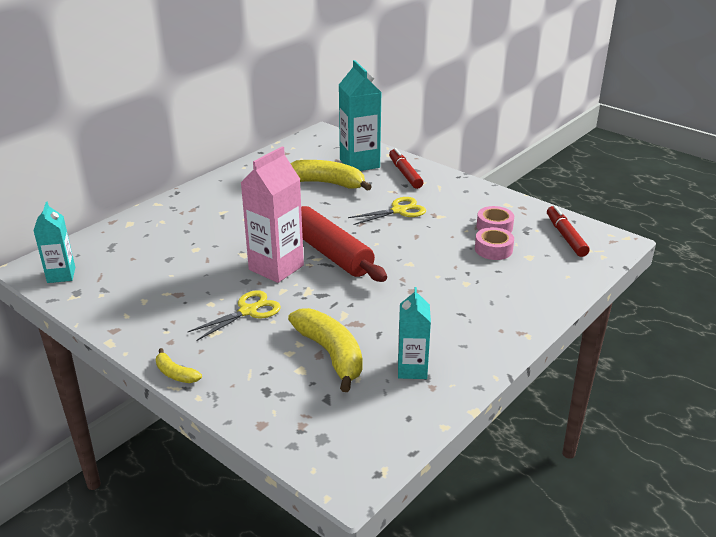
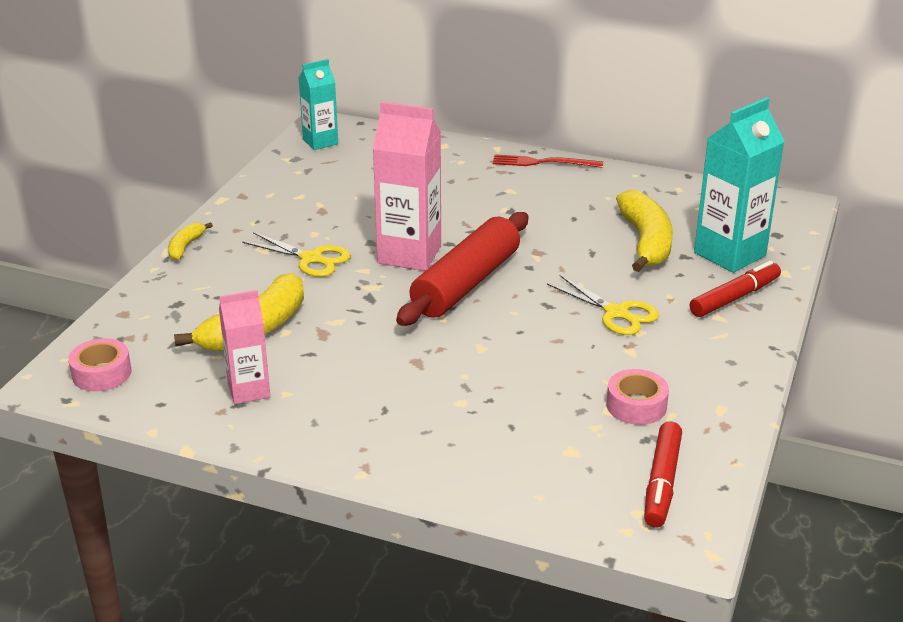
camera: 70 degrees right, 0 degrees up
turquoise carton [398,287,431,379] -> pink carton [219,290,271,404]
pink tape [475,227,514,260] -> pink tape moved to [68,338,131,391]
red marker [547,205,590,257] -> red marker turned 135 degrees clockwise [644,421,682,528]
none -> red fork [493,154,603,168]

